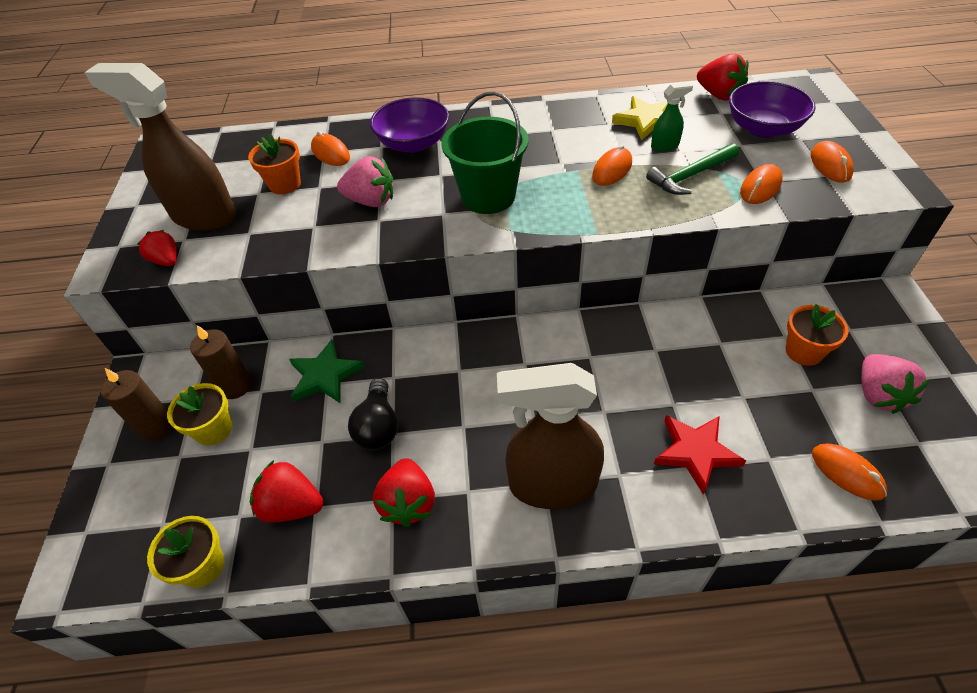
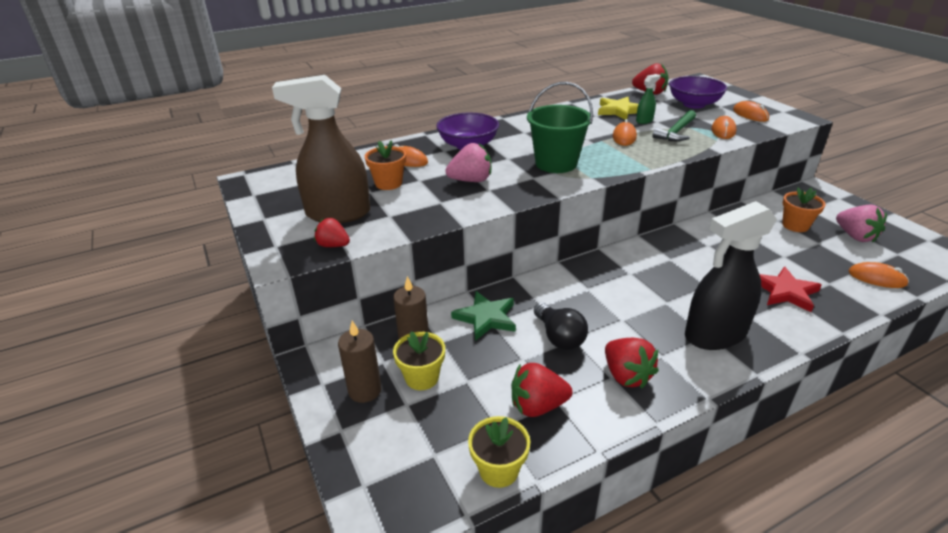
camera: 25 degrees left, 15 degrees down
brown spray bottle [497,363,604,509] -> black spray bottle [685,201,777,350]

